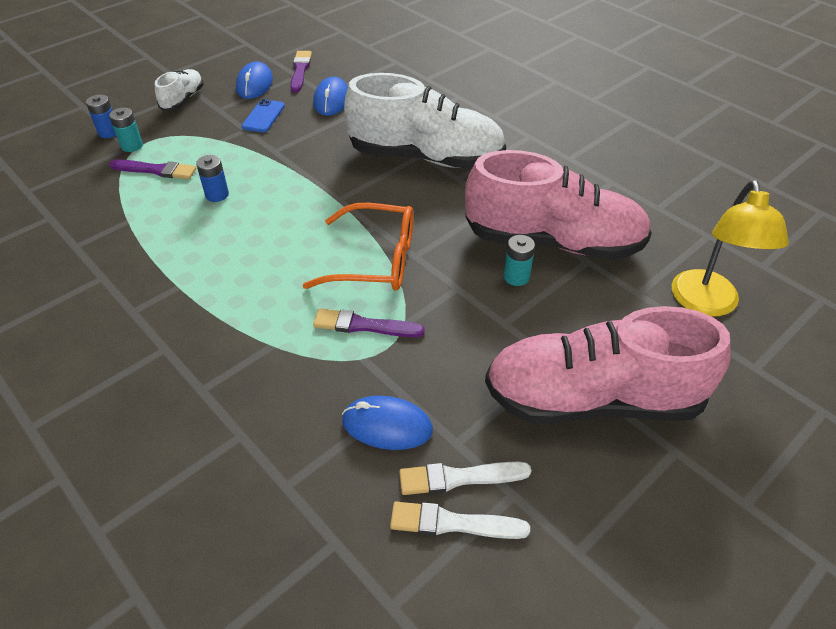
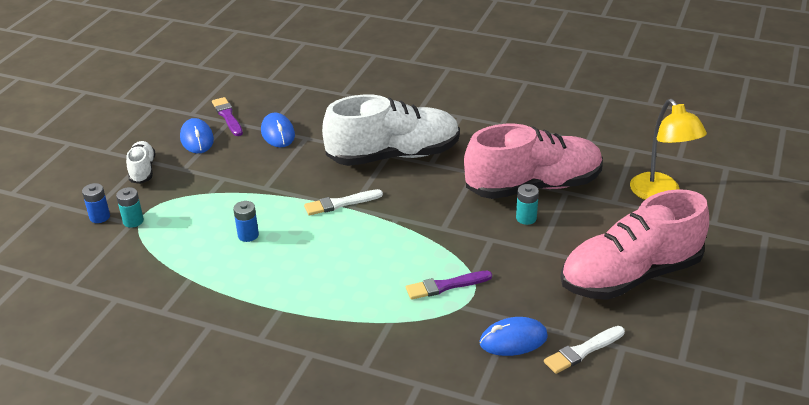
camera: 25 degrees left, 10 degrees down
purple brush [109,159,196,179] -> none
blue phone [242,99,285,132] -> none
orange glasses [303,203,413,291] -> none
white brush [390,502,530,539] -> white brush moved to [304,189,383,215]

